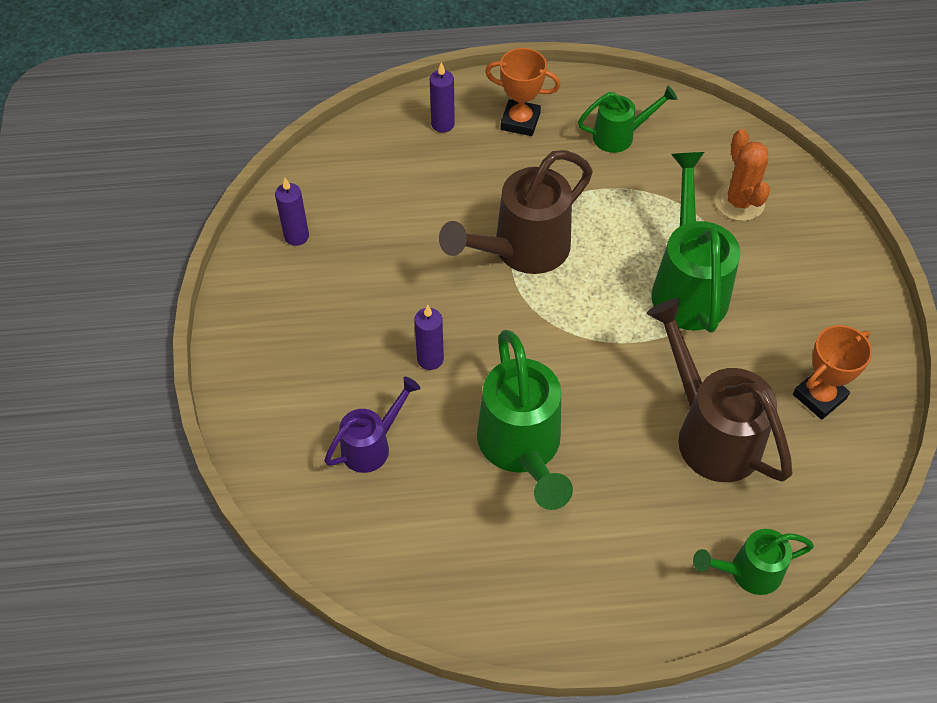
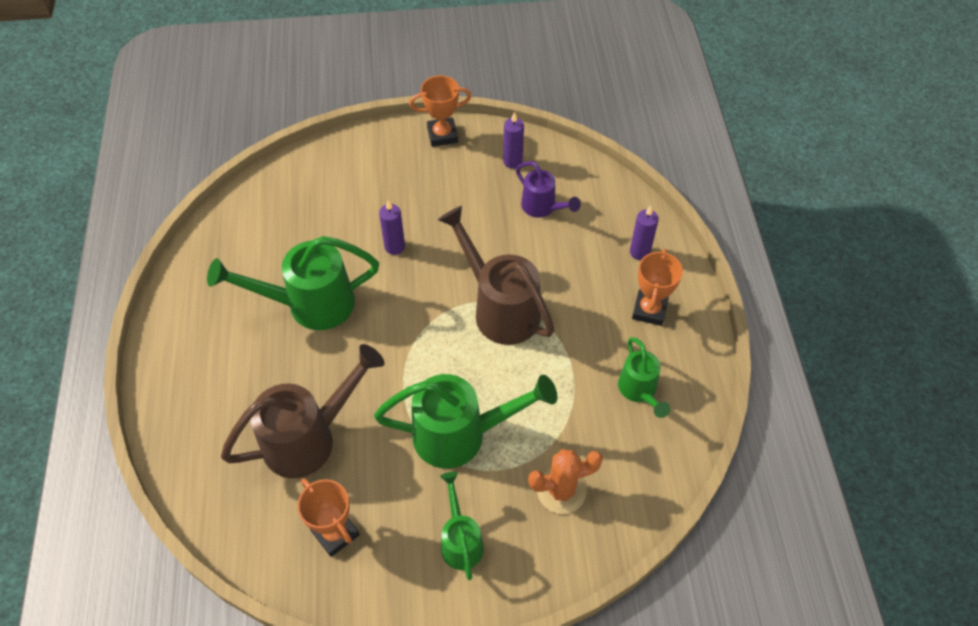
camera: 90 degrees right, 0 degrees up
purple watering can [324,377,421,473] -> purple watering can moved to [516,161,581,218]
green watering can [693,529,814,595] -> green watering can moved to [440,472,484,580]
none -> orange trophy [409,75,472,147]

